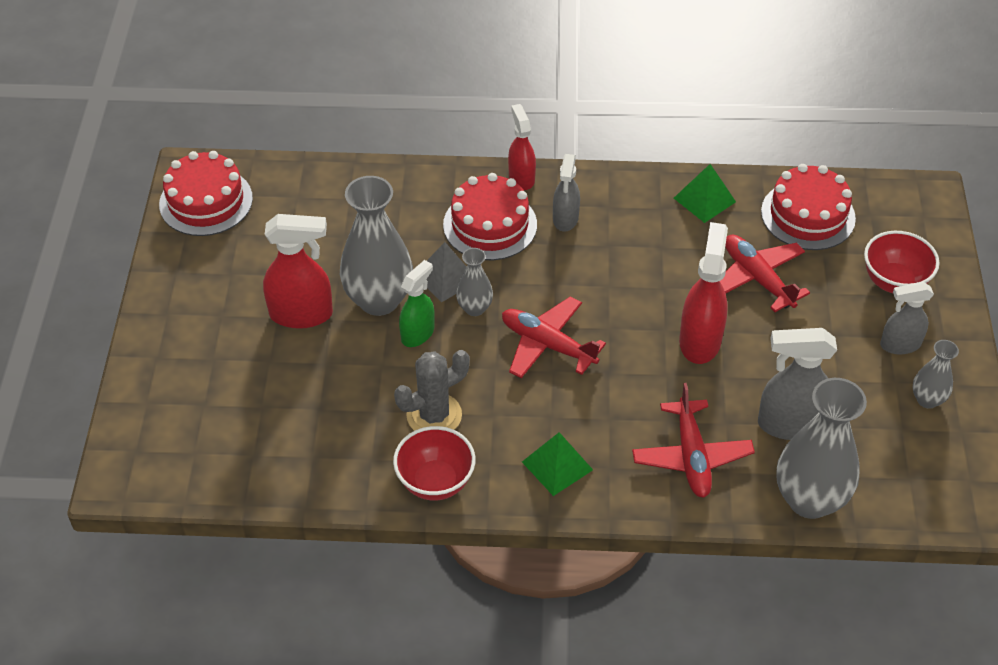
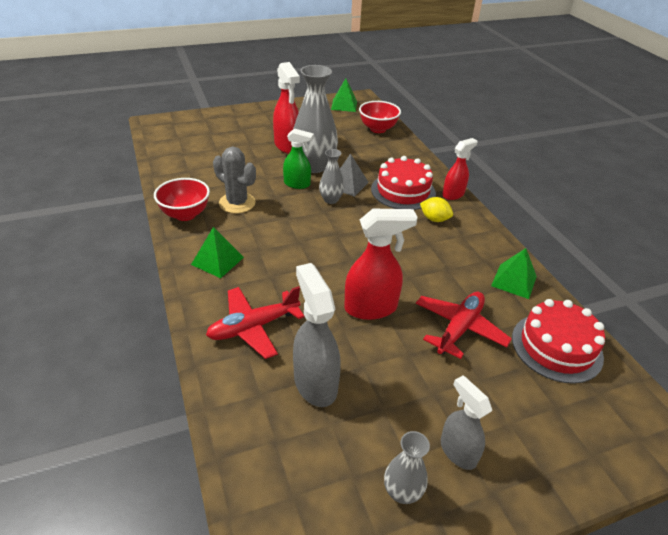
camera: 65 degrees right, 10 degrees down
red cake [159,151,253,236] -> green pyramid [331,78,357,112]
red plane [502,297,606,378] -> none
grey spray bottle [553,154,580,232] -> yellow lemon [420,197,453,222]
grey vase [776,378,867,519] -> none
red bowl [864,231,940,293] -> red bowl moved to [359,101,401,133]

